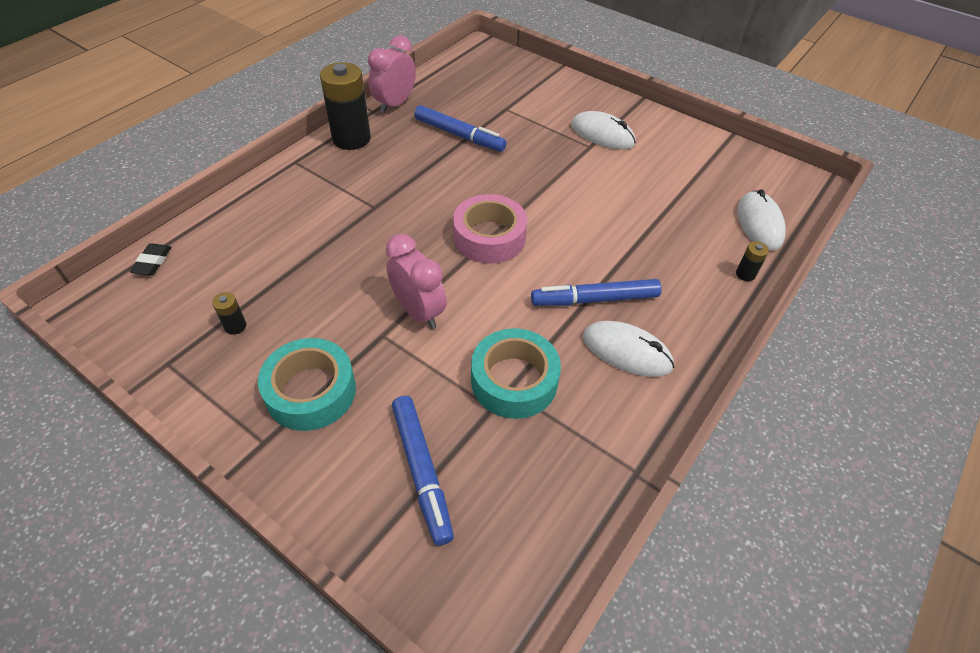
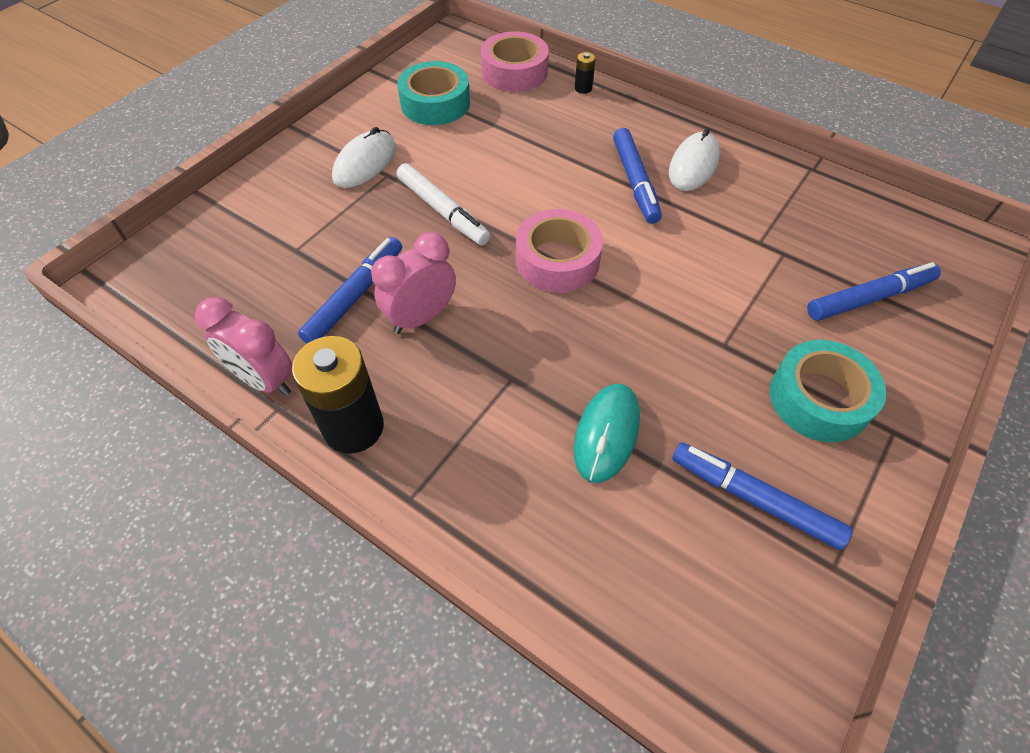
camera: 90 degrees left, 5 degrees up
black eraser [130,243,171,276] -> none
black battery [212,292,246,335] -> blue marker [672,442,853,550]
pink clock [386,234,447,329] -> pink clock moved to [371,232,456,334]
turquoise tape [471,328,561,419] -> turquoise tape moved to [397,61,470,125]
white mouse [737,189,786,251] -> pink tape [481,31,549,92]
none -> white marker [396,163,490,245]
none -> turquoise mouse [574,384,640,483]

